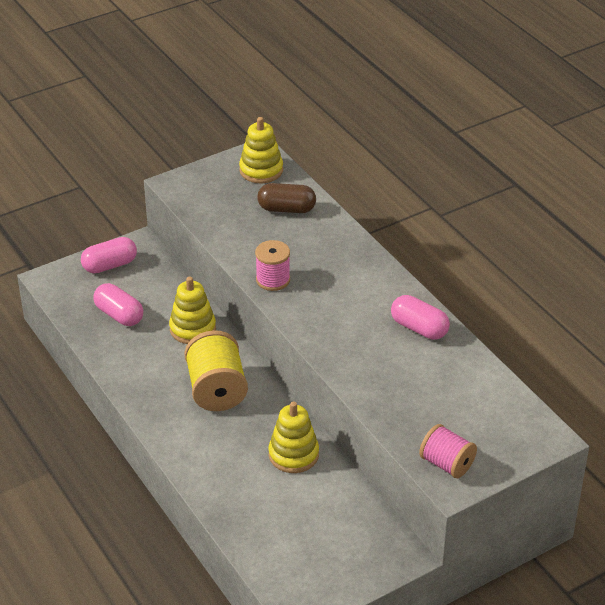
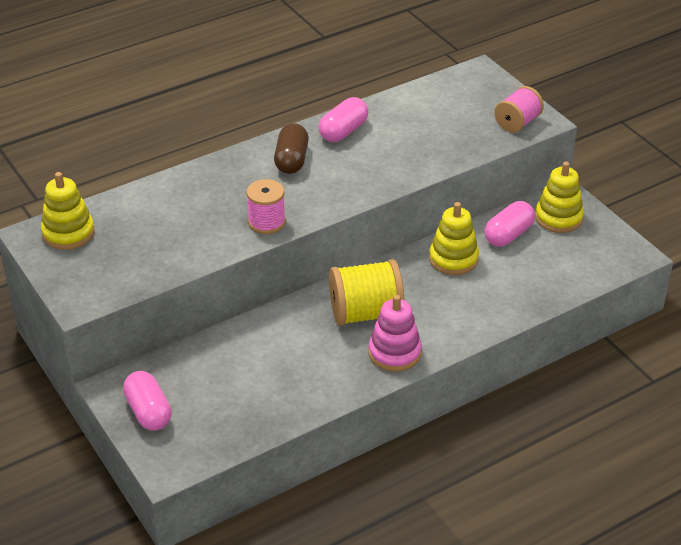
camera: 90 degrees left, 0 degrees up
pink capsule [93,283,143,326] -> pink capsule moved to [484,201,535,247]
yellow stacking toy [169,277,216,344] -> yellow stacking toy moved to [535,161,584,233]
brown capsule [257,183,316,213] -> brown capsule moved to [274,123,309,174]
none -> pink stacking toy [368,295,422,372]

